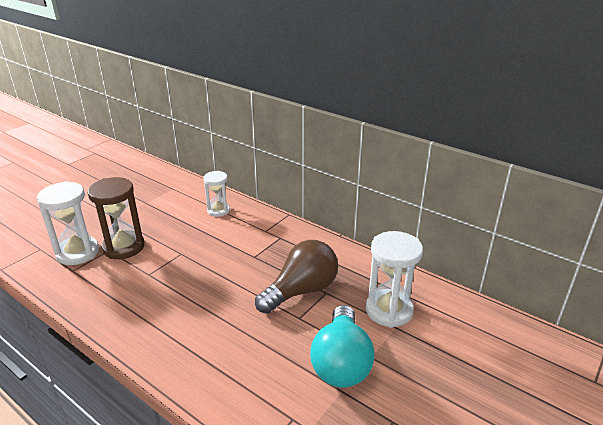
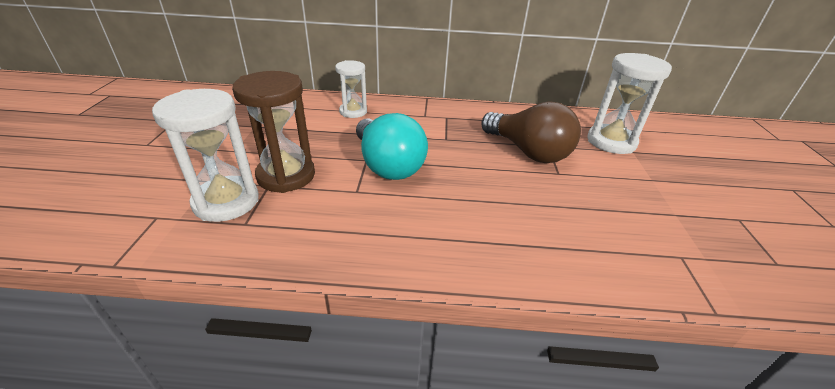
camera: 35 degrees left, 5 degrees up
brown light bulb [255,240,338,314] -> brown light bulb turned 120 degrees clockwise [482,101,581,163]
turquoise light bulb [310,305,374,388] -> turquoise light bulb moved to [356,113,428,180]

